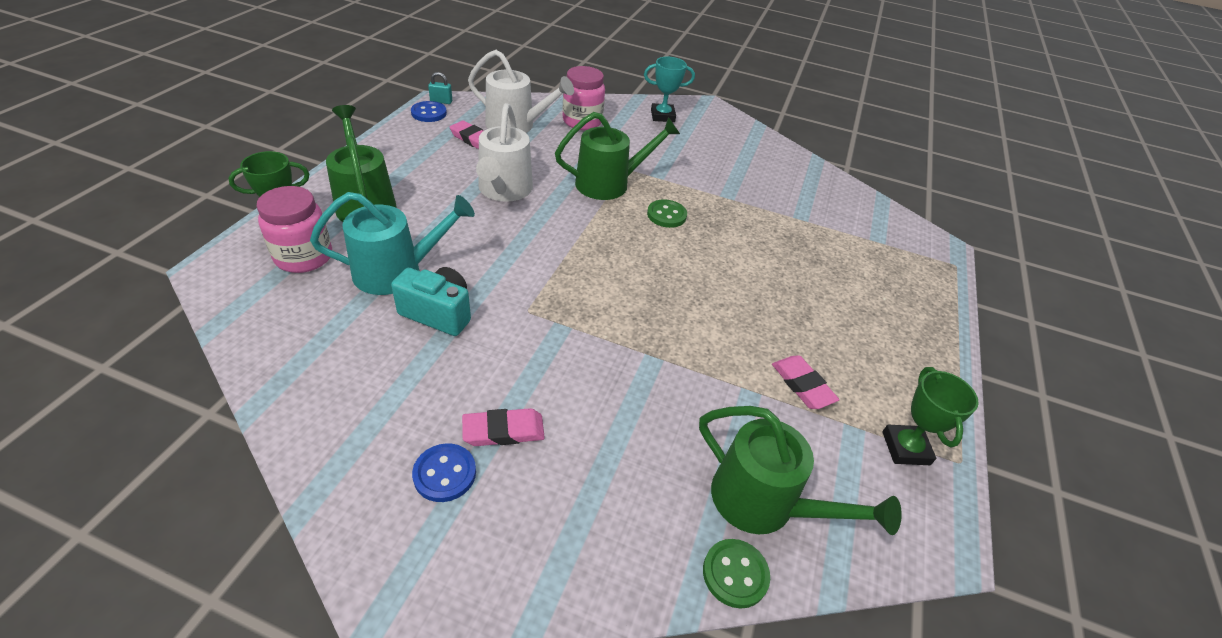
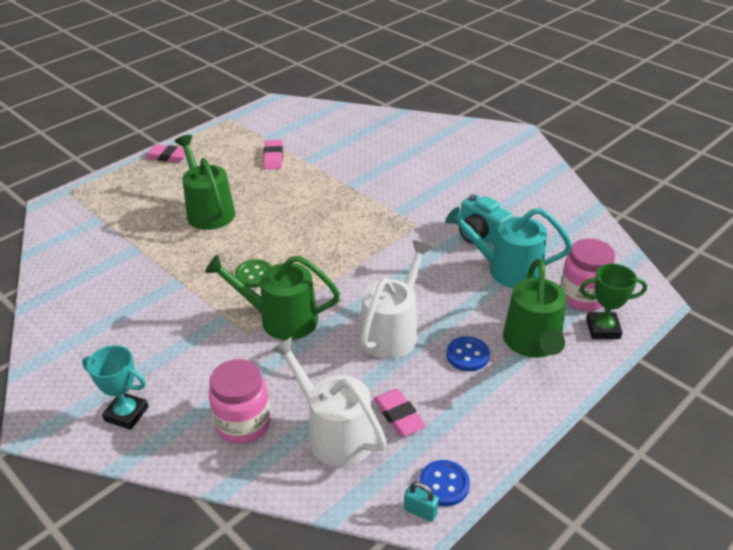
camera: 150 degrees left, 5 degrees down
blue button [412,443,476,502] -> blue button moved to [446,336,490,371]
pink eraser [462,408,545,446] -> pink eraser moved to [145,145,186,163]
green watering can [699,406,902,535] -> green watering can moved to [175,135,235,230]
green button [703,539,770,609] -> none
green trophy [882,367,979,465] -> none

